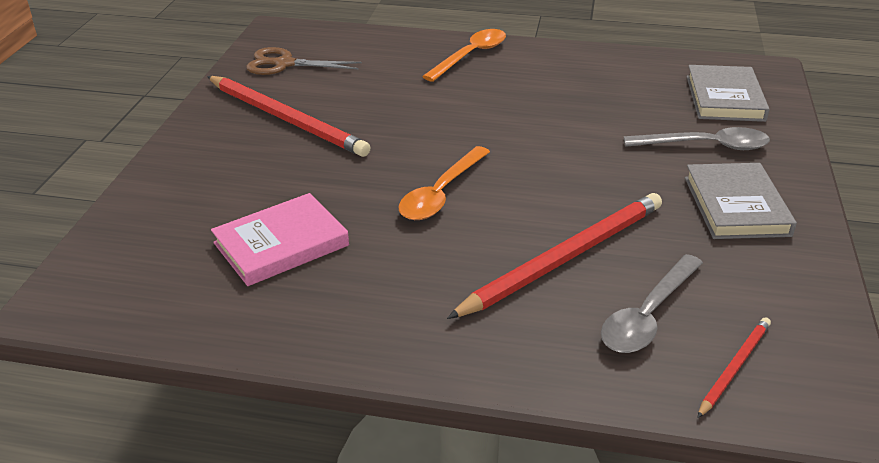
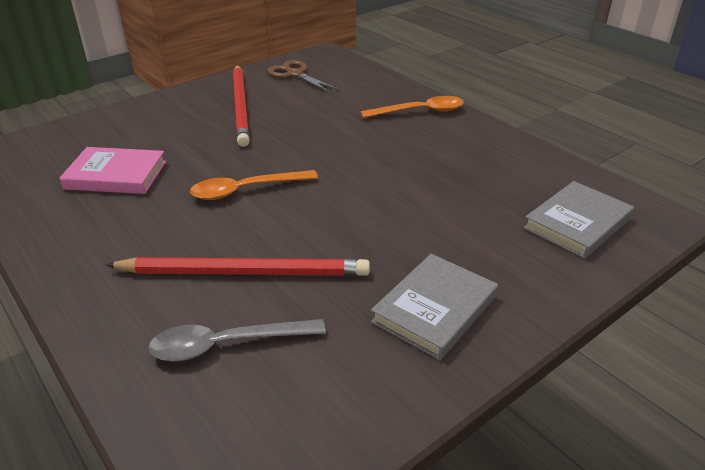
camera: 40 degrees right, 0 degrees up
grey spoon [624,127,770,150] -> none
red pencil [697,317,771,418] -> none

